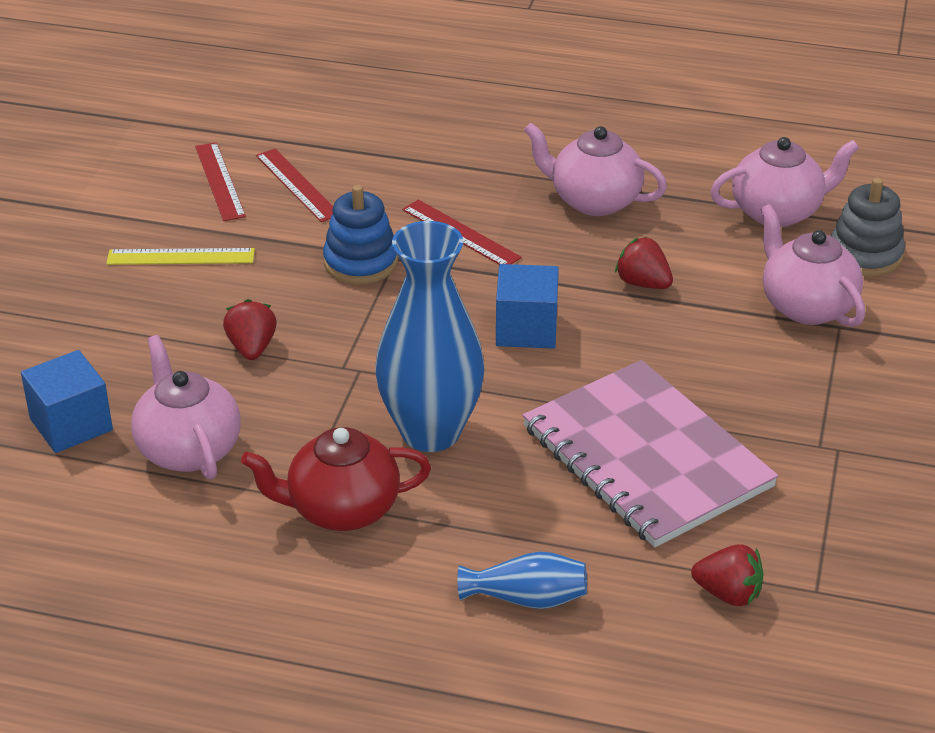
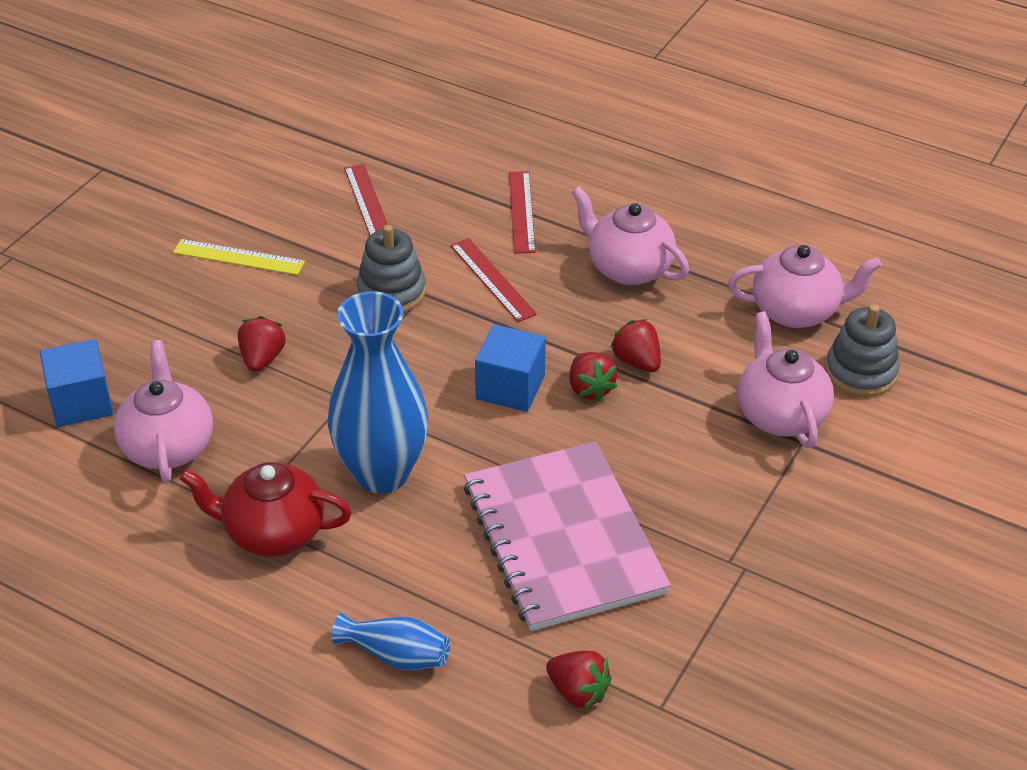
camera: 15 degrees right, 5 degrees up
red ruler [195,142,246,221] -> red ruler moved to [509,171,536,253]
blue stacking toy [323,185,398,284] -> grey stacking toy [357,225,426,312]
none -> red strawberry [569,352,618,402]

